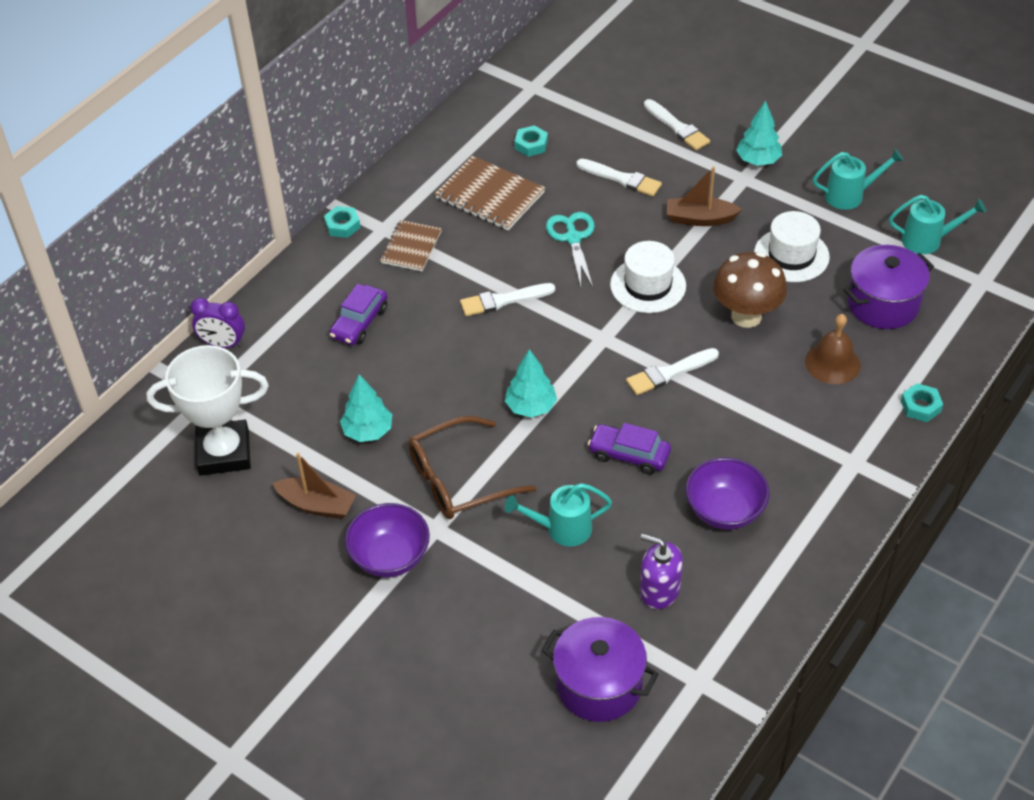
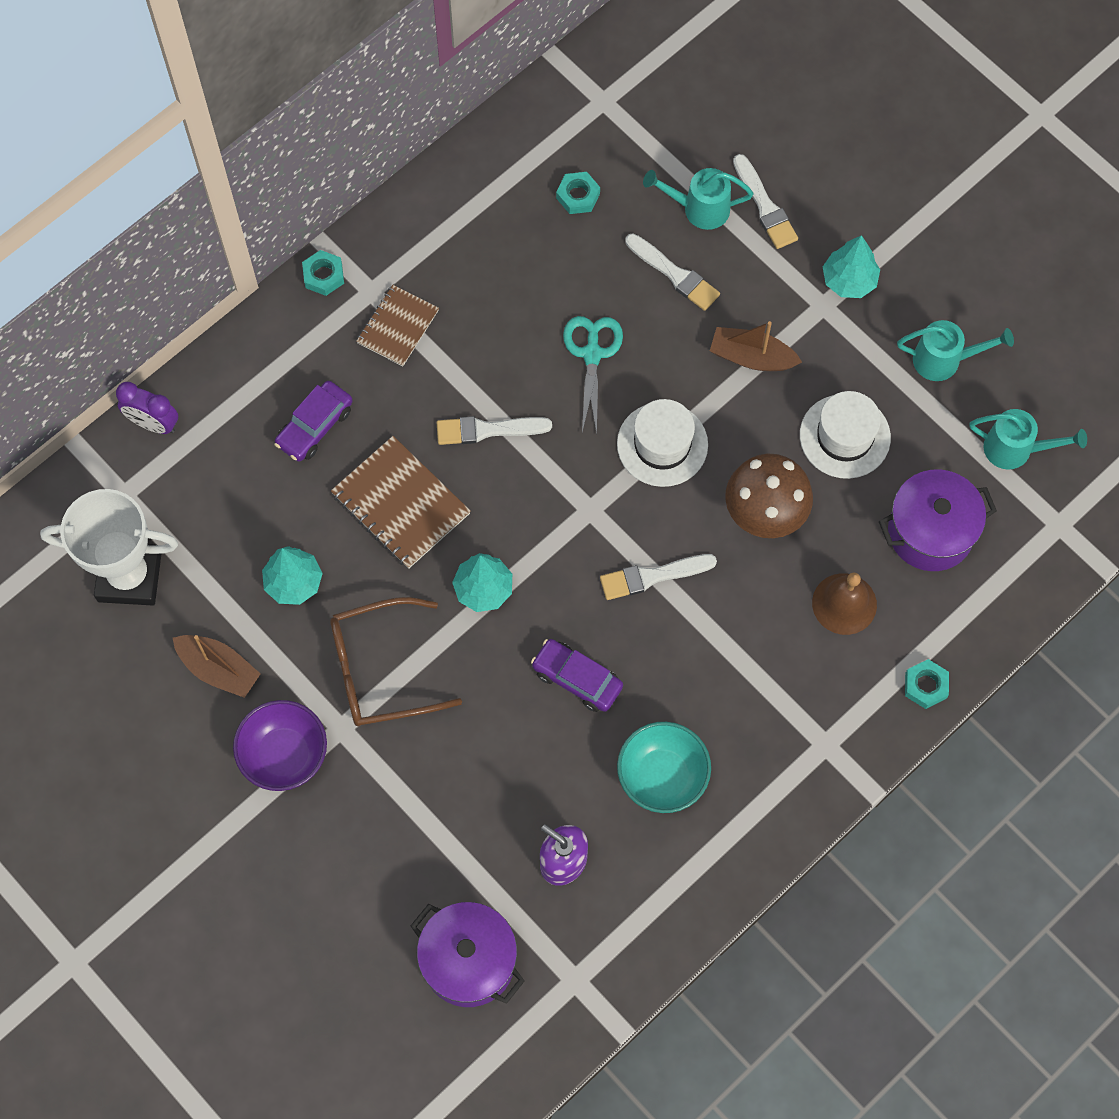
camera: 10 degrees right, 20 degrees up
brown notebook [435,156,545,230] -> brown notebook moved to [331,436,471,569]
turquoise watering can [504,483,612,547] -> turquoise watering can moved to [643,168,753,230]
purple bowl [686,457,769,530] -> turquoise bowl [617,722,711,813]

